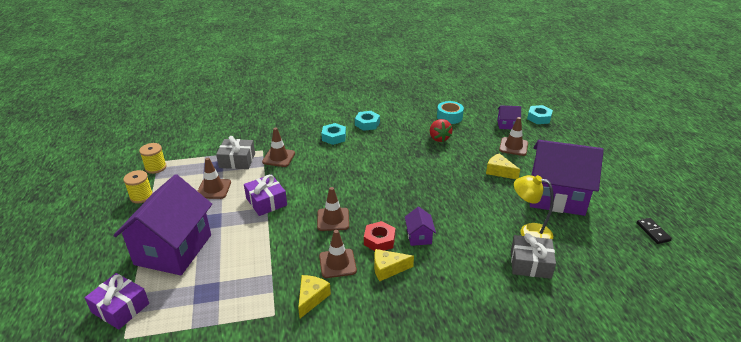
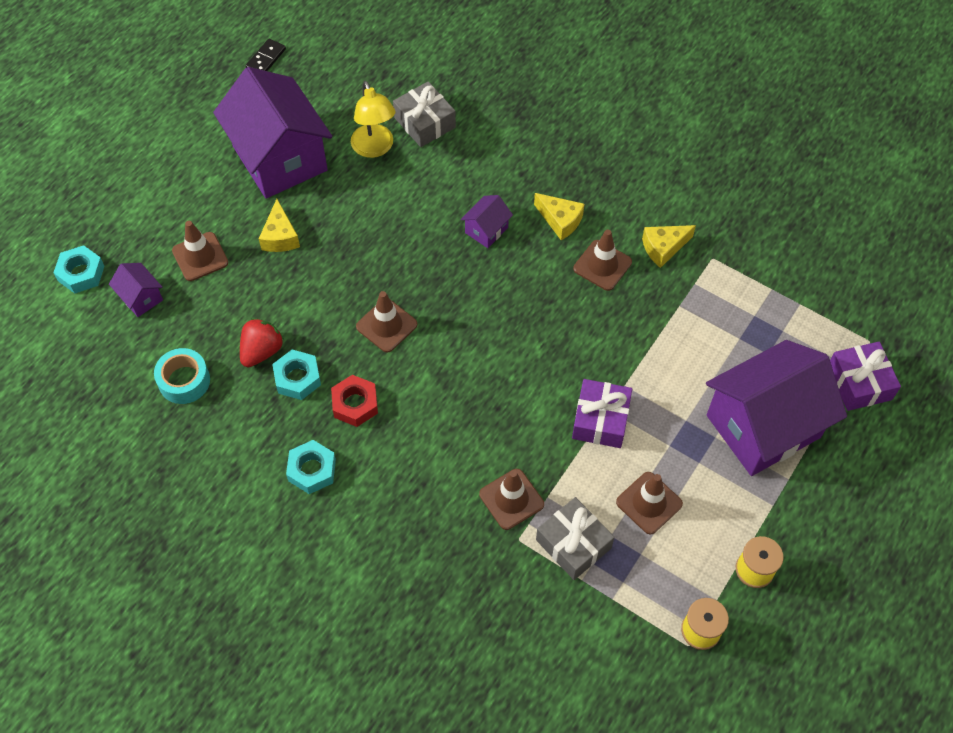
camera: 135 degrees left, 25 degrees up
brown traffic cone [317,187,349,231] -> brown traffic cone moved to [356,291,417,353]
turquoise nut [322,123,346,145] -> turquoise nut moved to [272,349,321,400]
red nut [364,221,395,251] -> red nut moved to [331,375,378,427]

